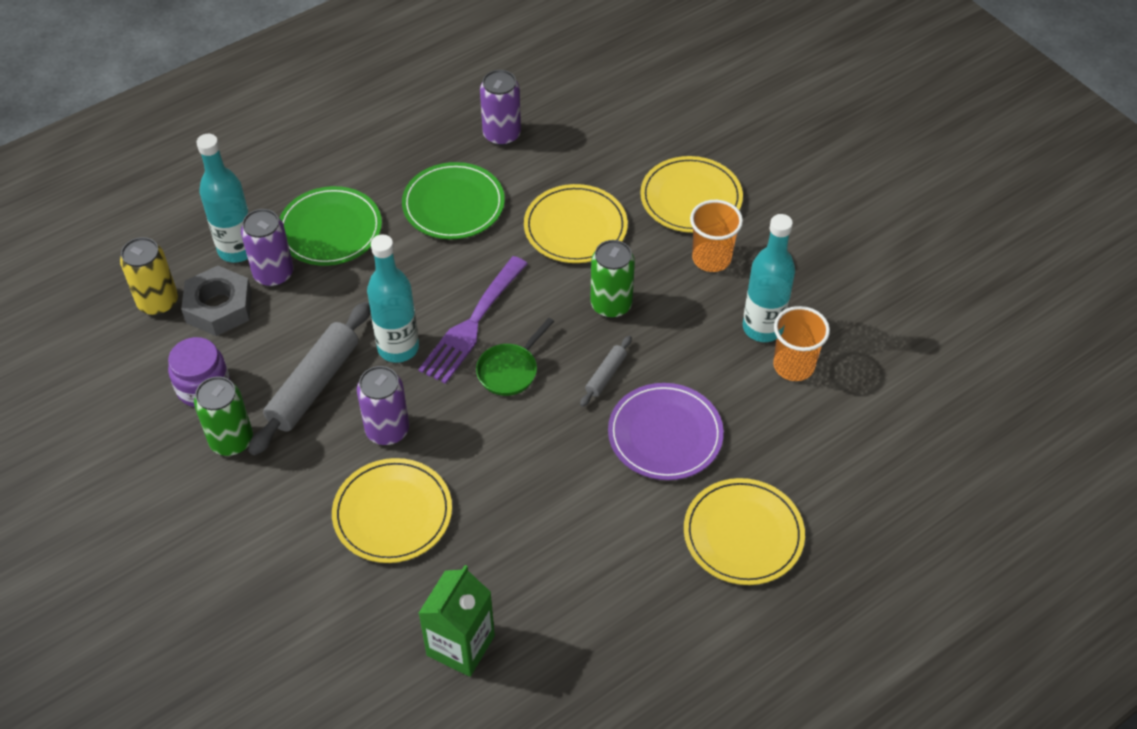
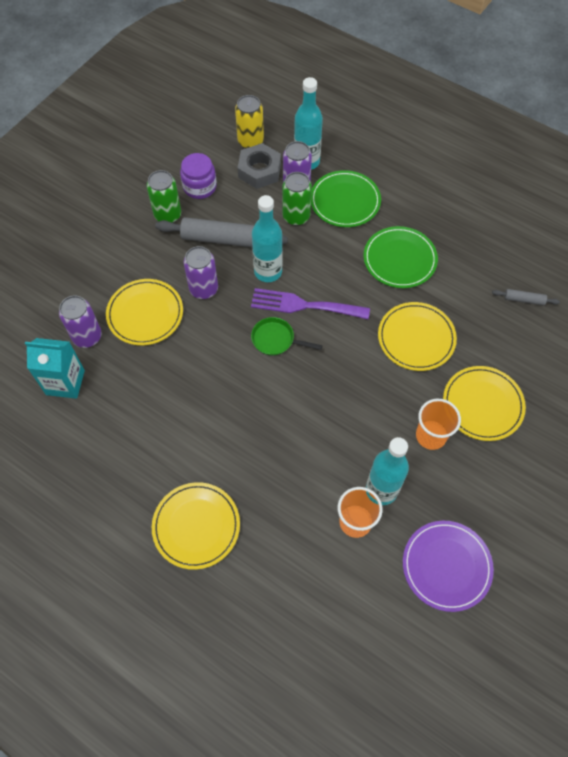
camera: 70 degrees right, 10 degrees up
green carton [418,565,495,677] -> turquoise carton [25,338,85,399]
purple can [480,70,521,146] -> purple can moved to [59,296,102,348]
grey rolling pin [580,336,632,407] -> grey rolling pin moved to [492,289,560,306]
green can [590,240,635,318] -> green can moved to [282,172,312,226]
purple plate [608,383,724,480] -> purple plate moved to [403,521,494,612]

